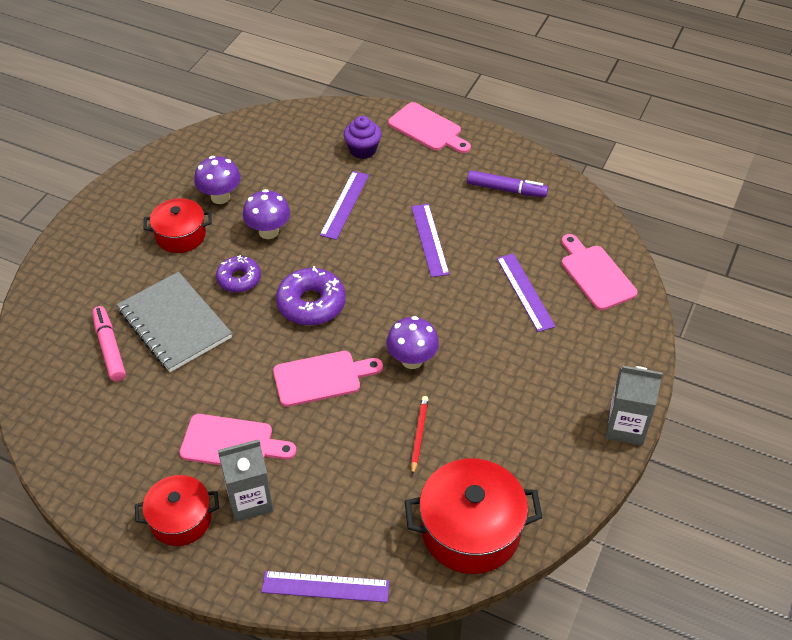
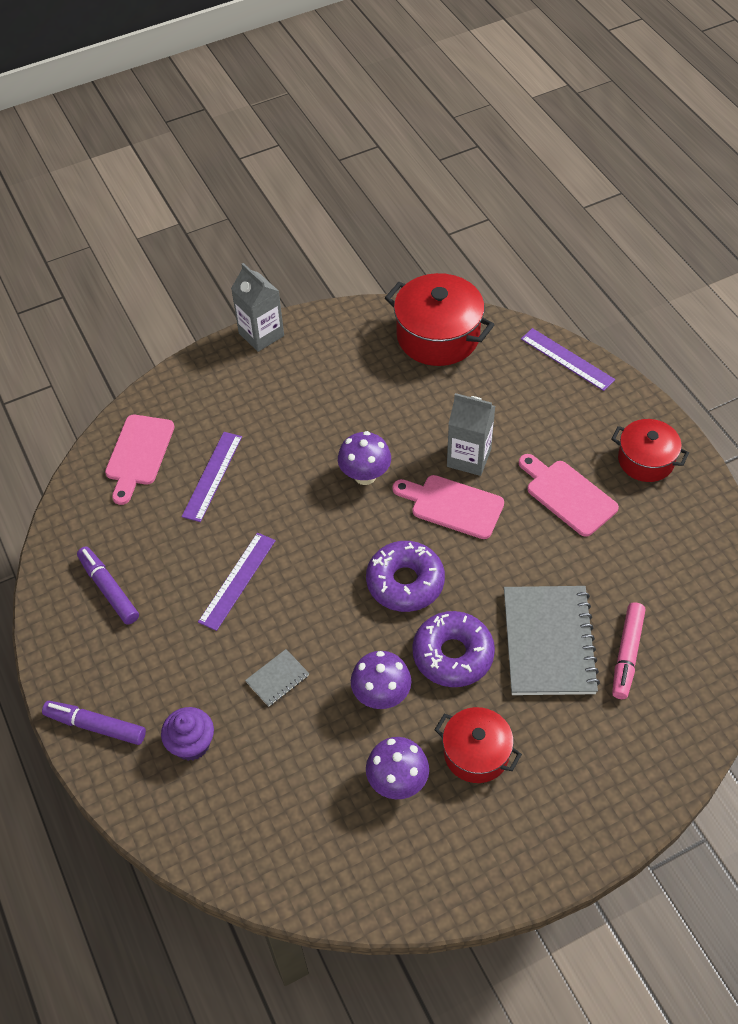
camera: 140 degrees left, 5 degrees up
purple donut [216,255,261,293] -> purple donut [412,611,495,687], size x1.53
grey carton [218,440,274,522] -> grey carton moved to [447,393,495,476]
purple ruler [320,171,369,240] -> grey notebook [245,649,309,707]
pink cutting board [388,102,471,153] -> purple marker [42,701,146,745]
red pencil [411,396,428,476] -> none

